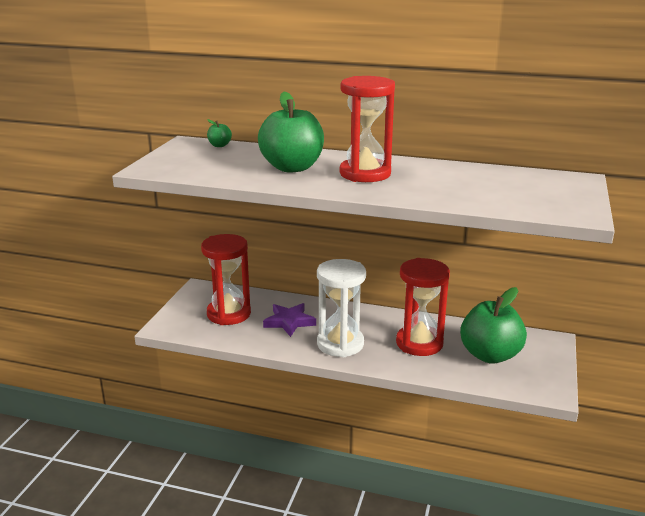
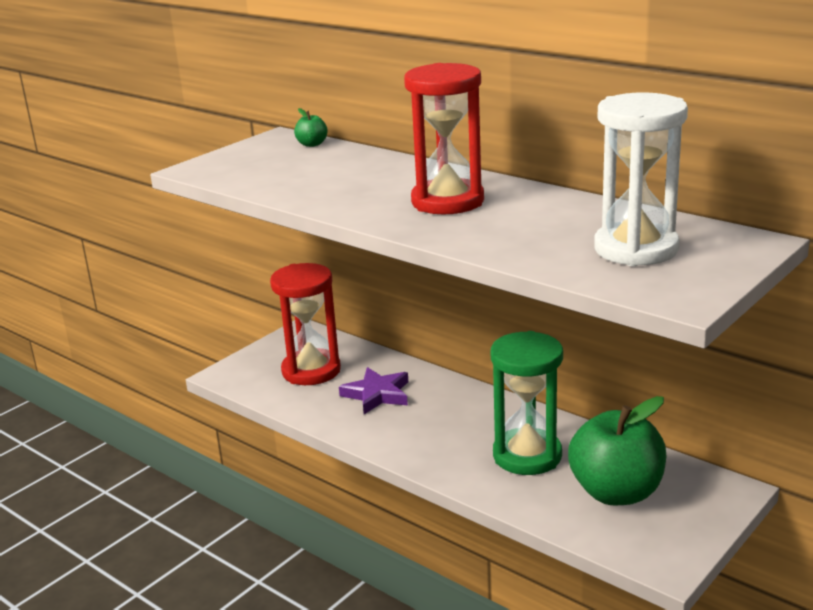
camera: 25 degrees right, 0 degrees up
green apple [258,91,324,173] -> none
white hourglass [317,259,366,357] -> white hourglass moved to [594,92,688,266]
red hourglass [396,258,450,356] -> green hourglass [491,331,563,475]

